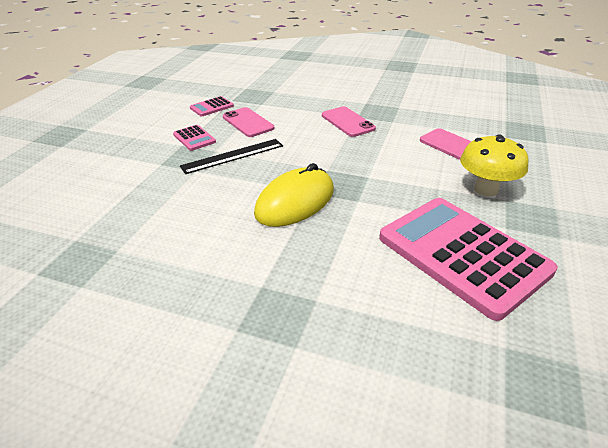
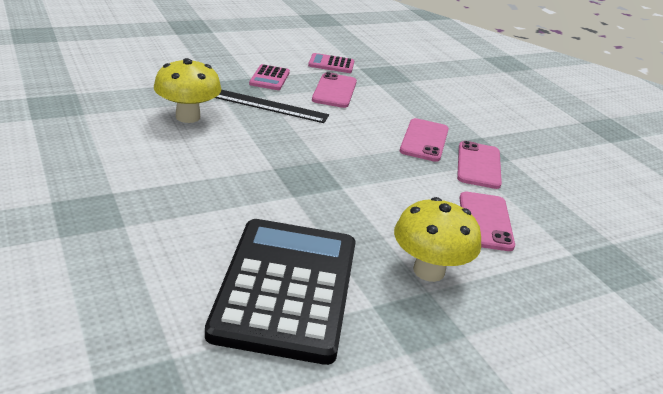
camera: 40 degrees right, 5 degrees down
yellow mouse [254,163,334,227] -> none
pink calculator [379,198,558,321] -> black calculator [205,219,356,365]
none -> yellow mushroom [154,58,222,123]
none -> pink phone [457,141,502,189]

